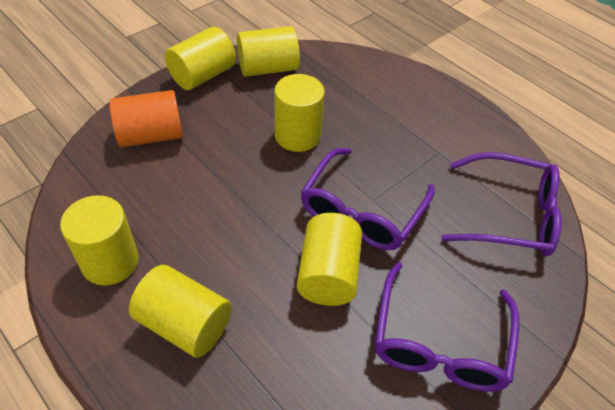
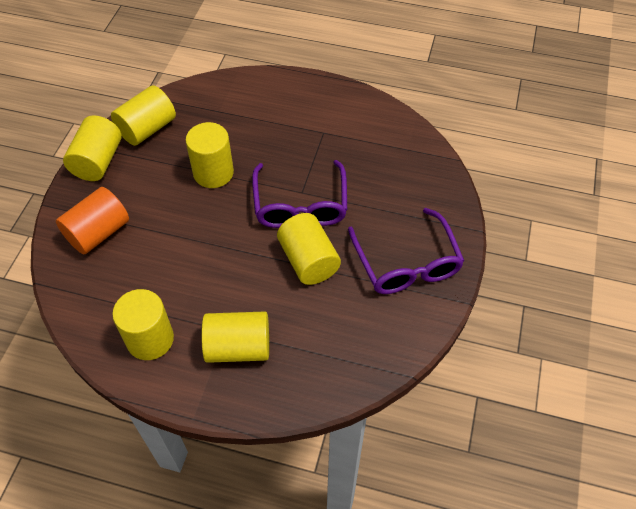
camera: 30 degrees left, 5 degrees up
purple glasses [441,152,562,256] -> none

